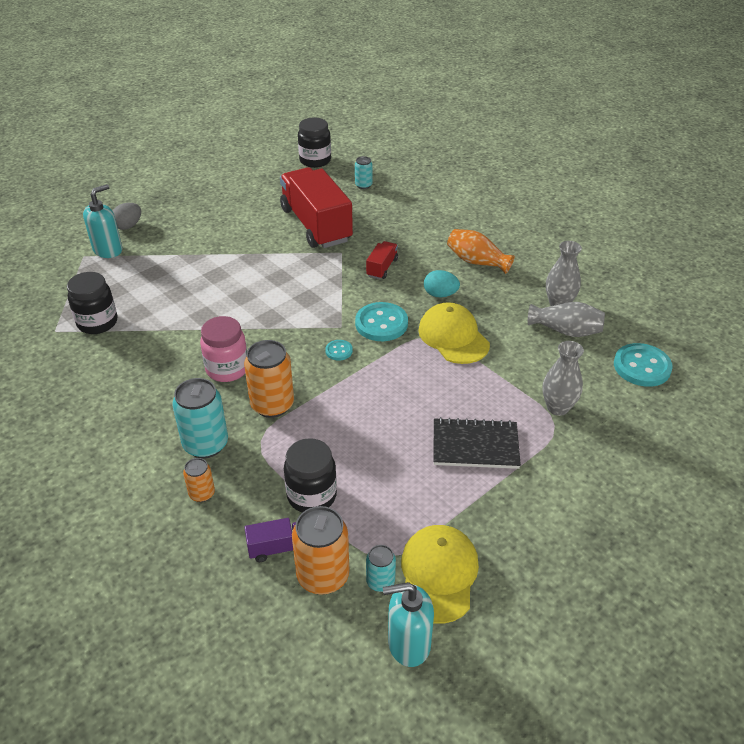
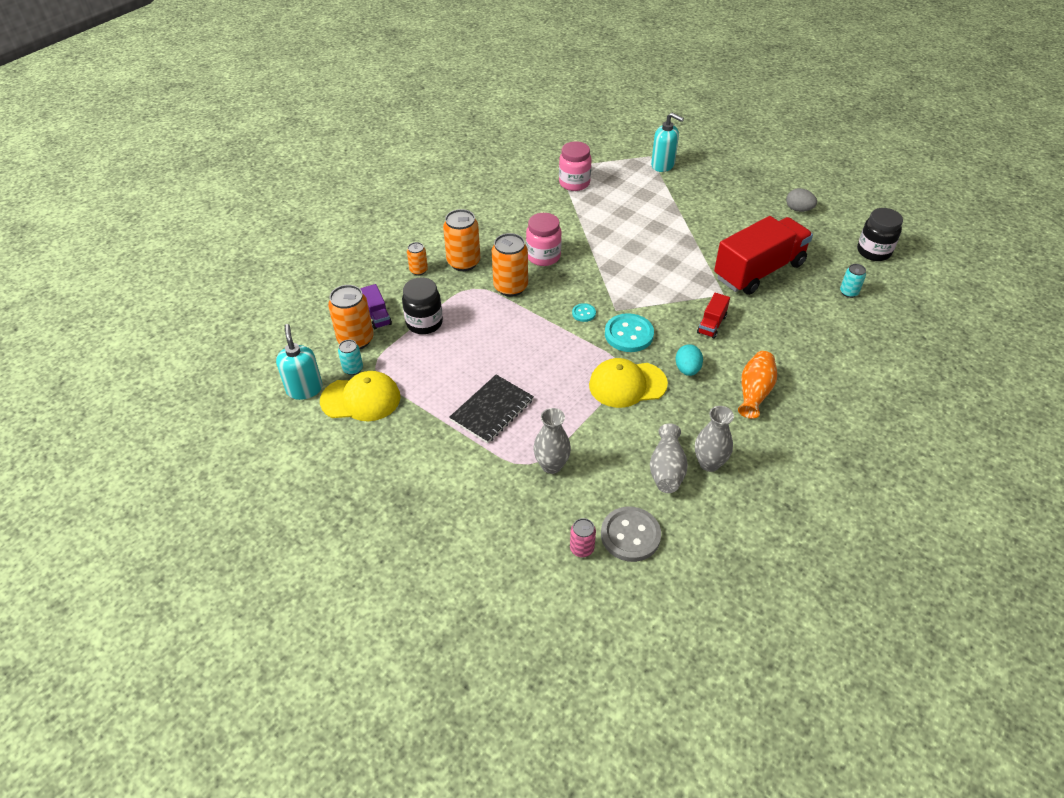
camera: 80 degrees right, 5 degrees up
black jar [67,272,118,334] -> pink jar [559,141,592,191]
grey egg [113,203,141,230] -> grey egg moved to [786,188,817,212]
turquoise can [172,378,228,458] -> orange can [443,209,480,271]
red truck [366,241,398,279] -> red truck turned 105 degrees clockwise [697,293,730,339]
yellow cap [418,302,490,364] -> yellow cap turned 150 degrees counterclockwise [589,358,668,408]
black notebook [433,417,521,469] -> black notebook turned 45 degrees clockwise [449,375,534,443]
turquoise button [614,343,673,387] -> grey button [601,507,661,562]
none -> pink can [570,518,596,557]

